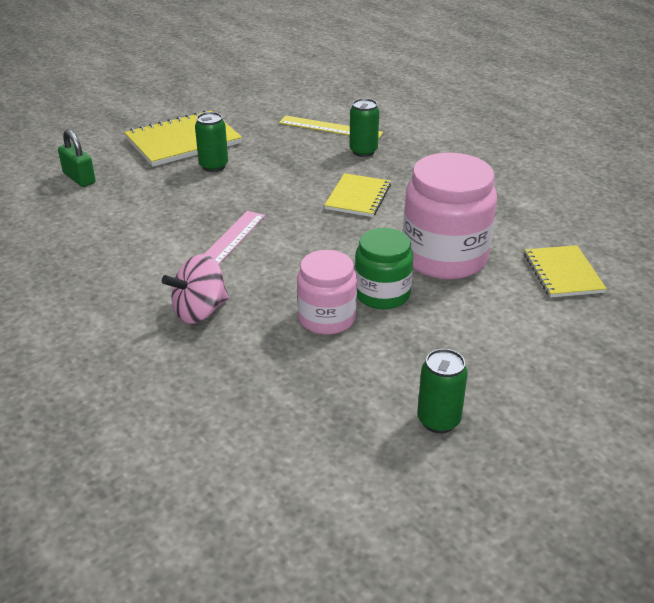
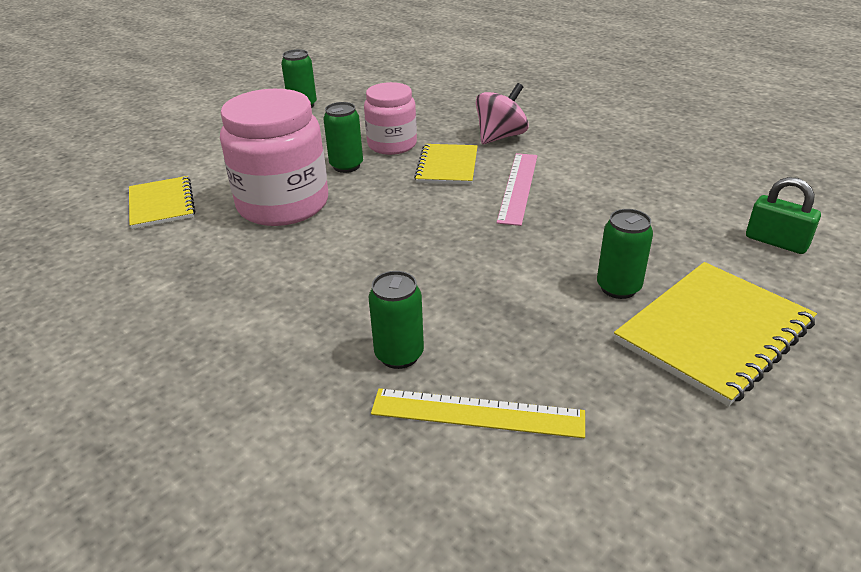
camera: 170 degrees right, 0 degrees up
yellow notebook [324,173,391,217] -> yellow notebook moved to [414,144,478,185]
green jar [355,228,413,309] -> green can [323,102,363,173]

